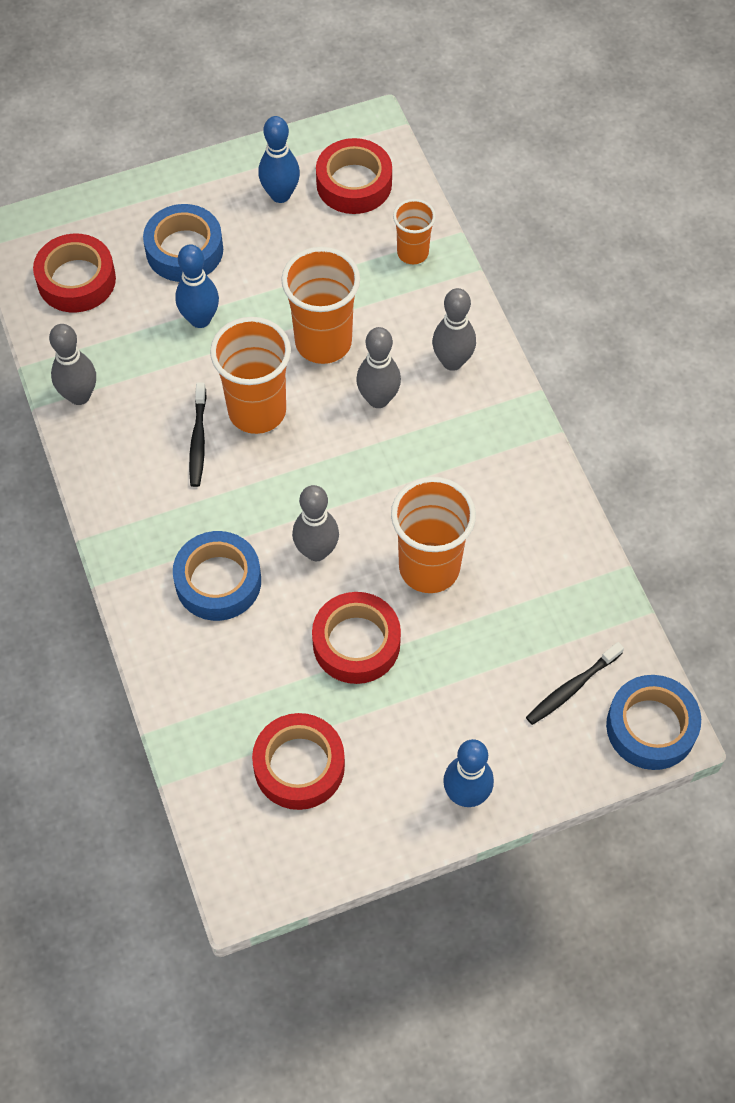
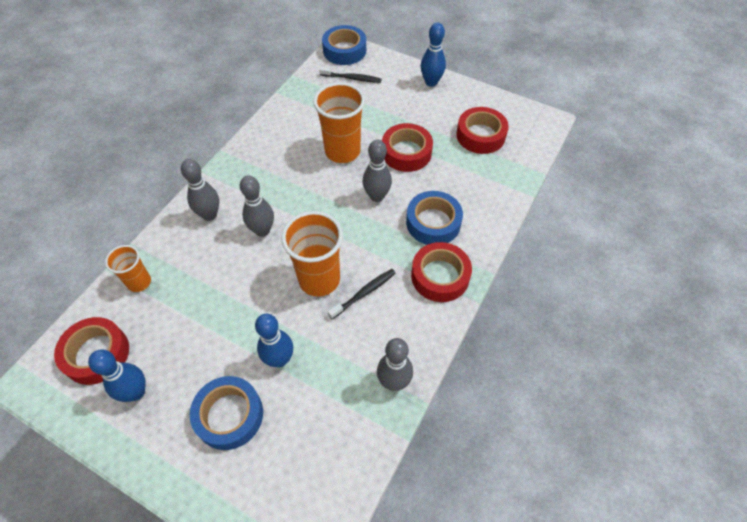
camera: 130 degrees left, 5 degrees down
red tape [33,234,116,313] -> red tape moved to [411,242,472,302]
orange cup [281,247,360,364] -> none

